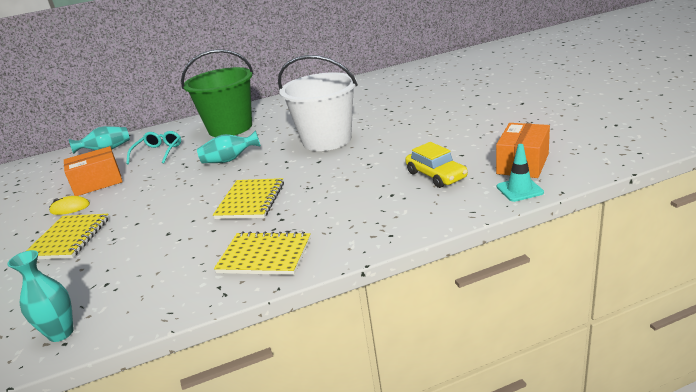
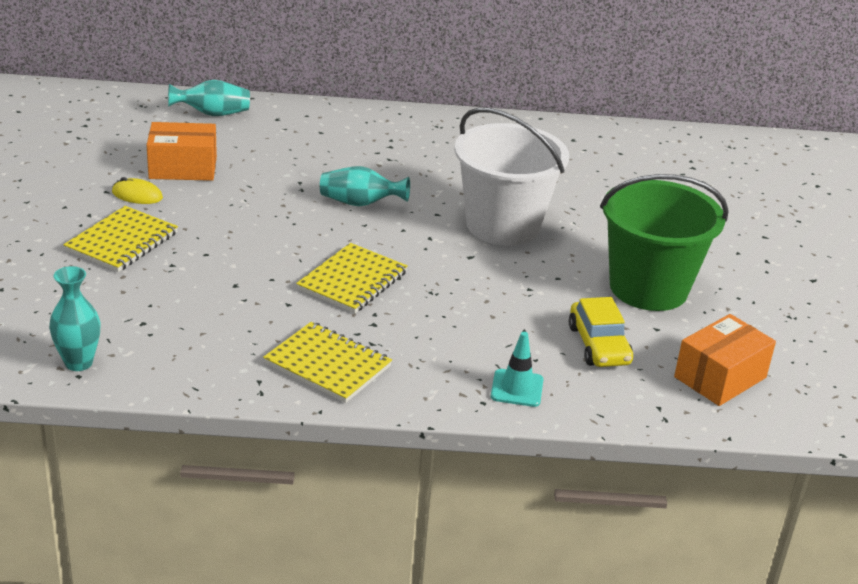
camera: 15 degrees right, 5 degrees up
turquoise glasses [126,131,181,164] -> none
green bucket [181,49,254,137] -> green bucket moved to [600,174,728,311]
turquoise traffic cone [497,144,544,202] -> turquoise traffic cone moved to [491,332,543,407]

